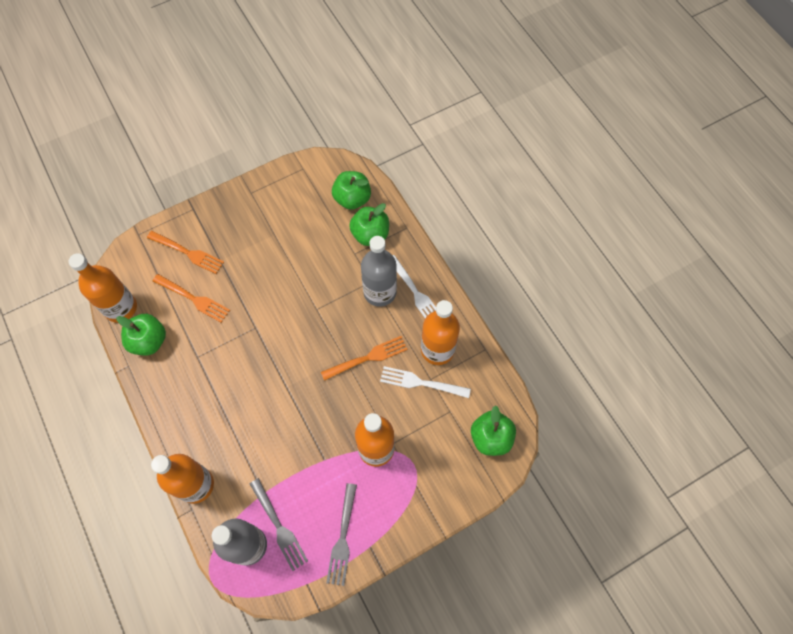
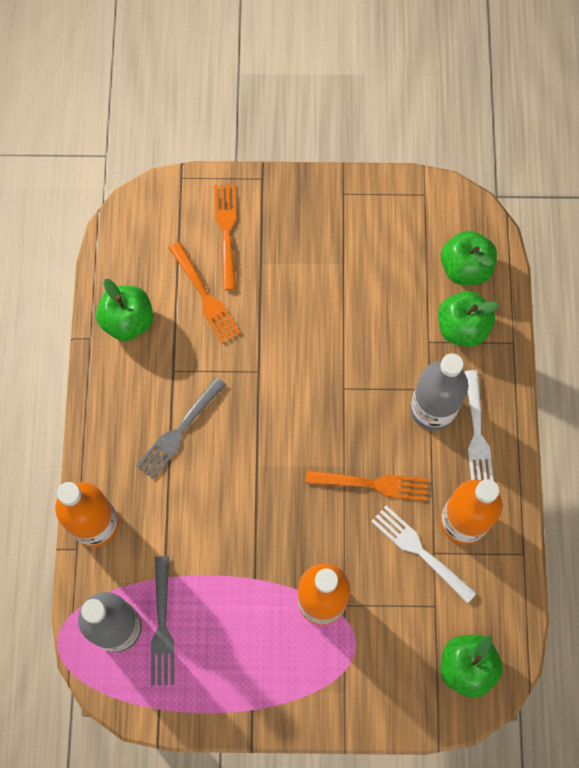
camera: 30 degrees right, 5 degrees up
orange bottle [69,253,137,323] -> none
orange fork [147,231,224,274] -> orange fork turned 150 degrees counterclockwise [214,184,237,290]
grey fork [326,483,357,586] -> grey fork moved to [136,377,226,479]

